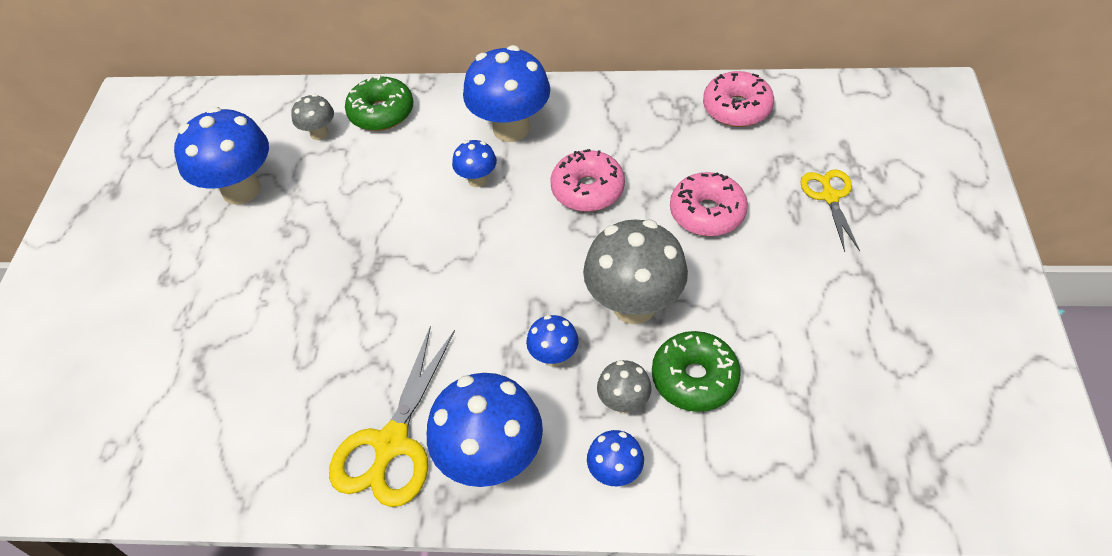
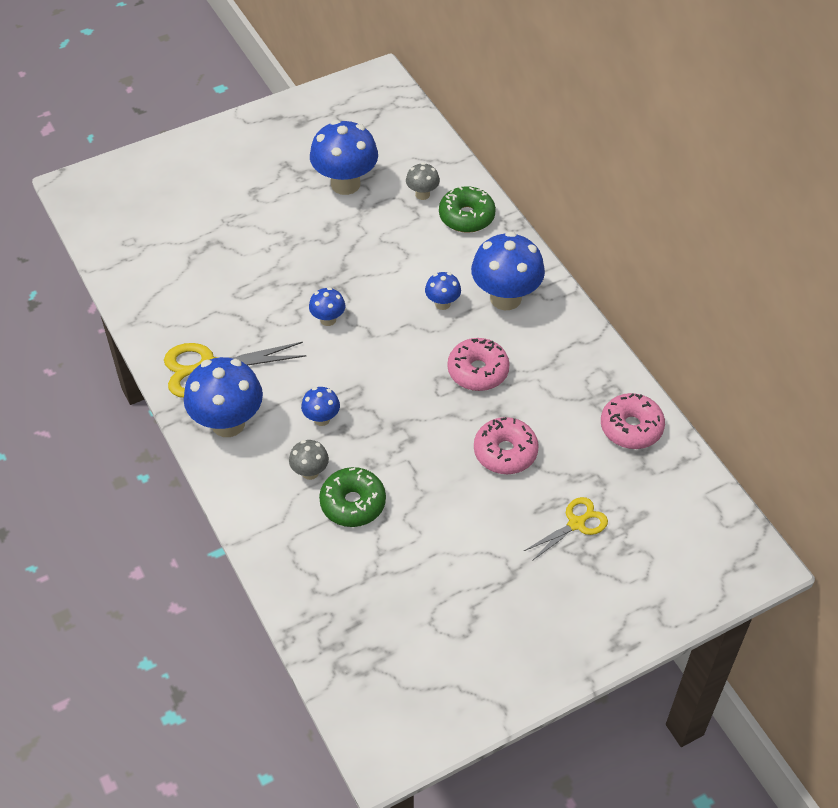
camera: 55 degrees right, 0 degrees up
grey mushroom [583,219,688,324] -> none
blue mushroom [587,430,644,486] -> blue mushroom moved to [309,287,345,326]

